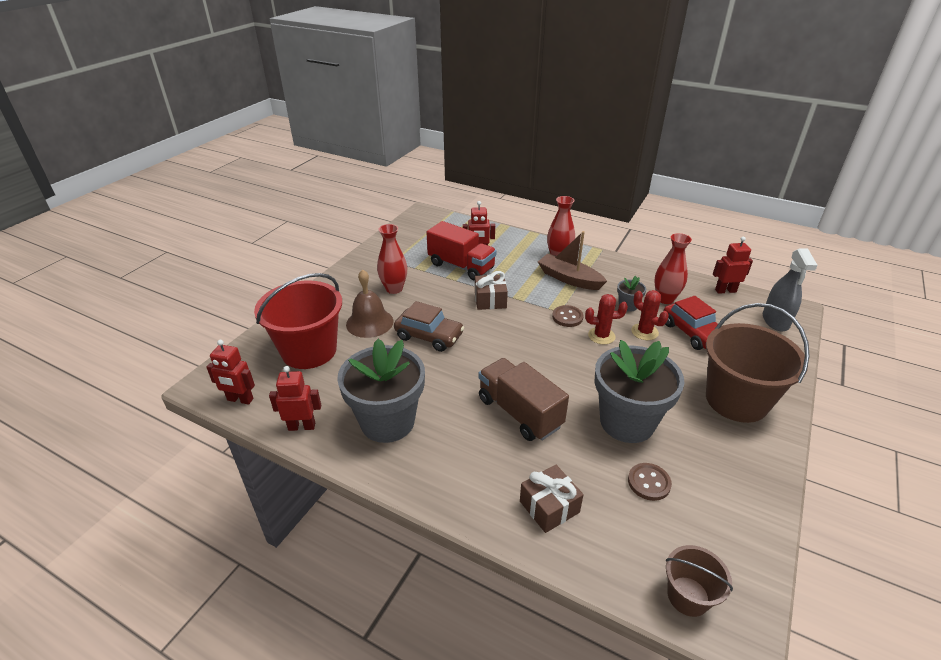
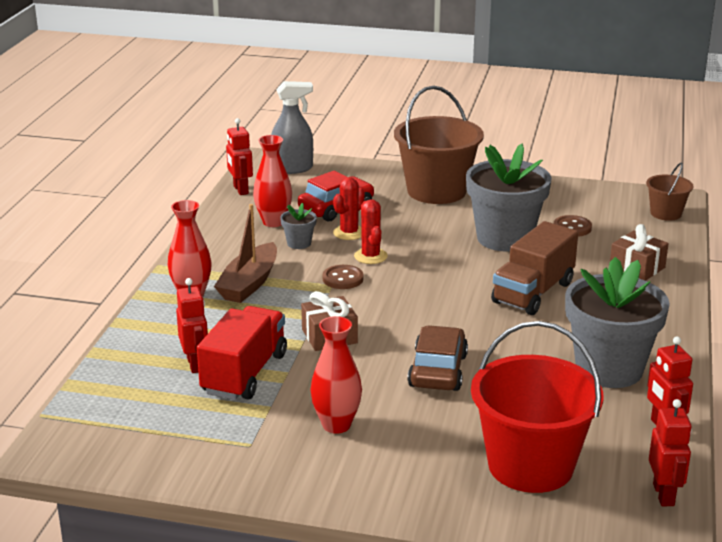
camera: 105 degrees left, 10 degrees down
brown bell [346,269,393,338] -> none

